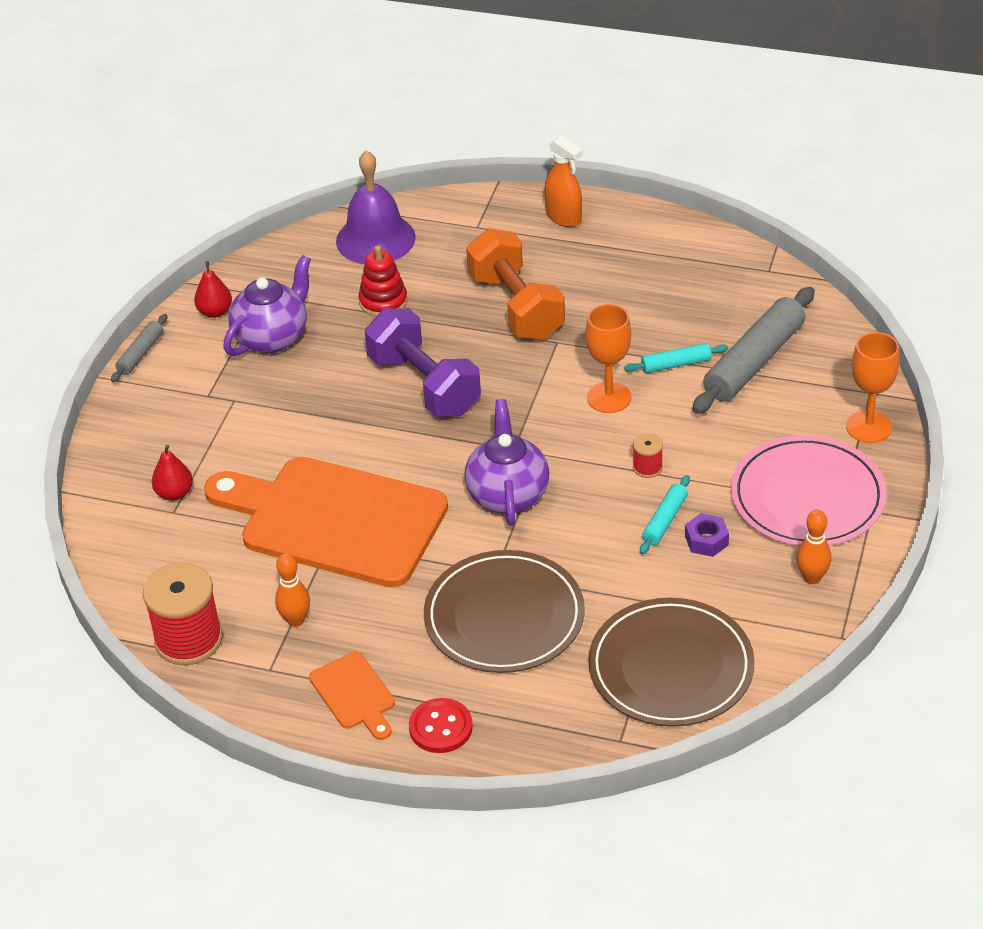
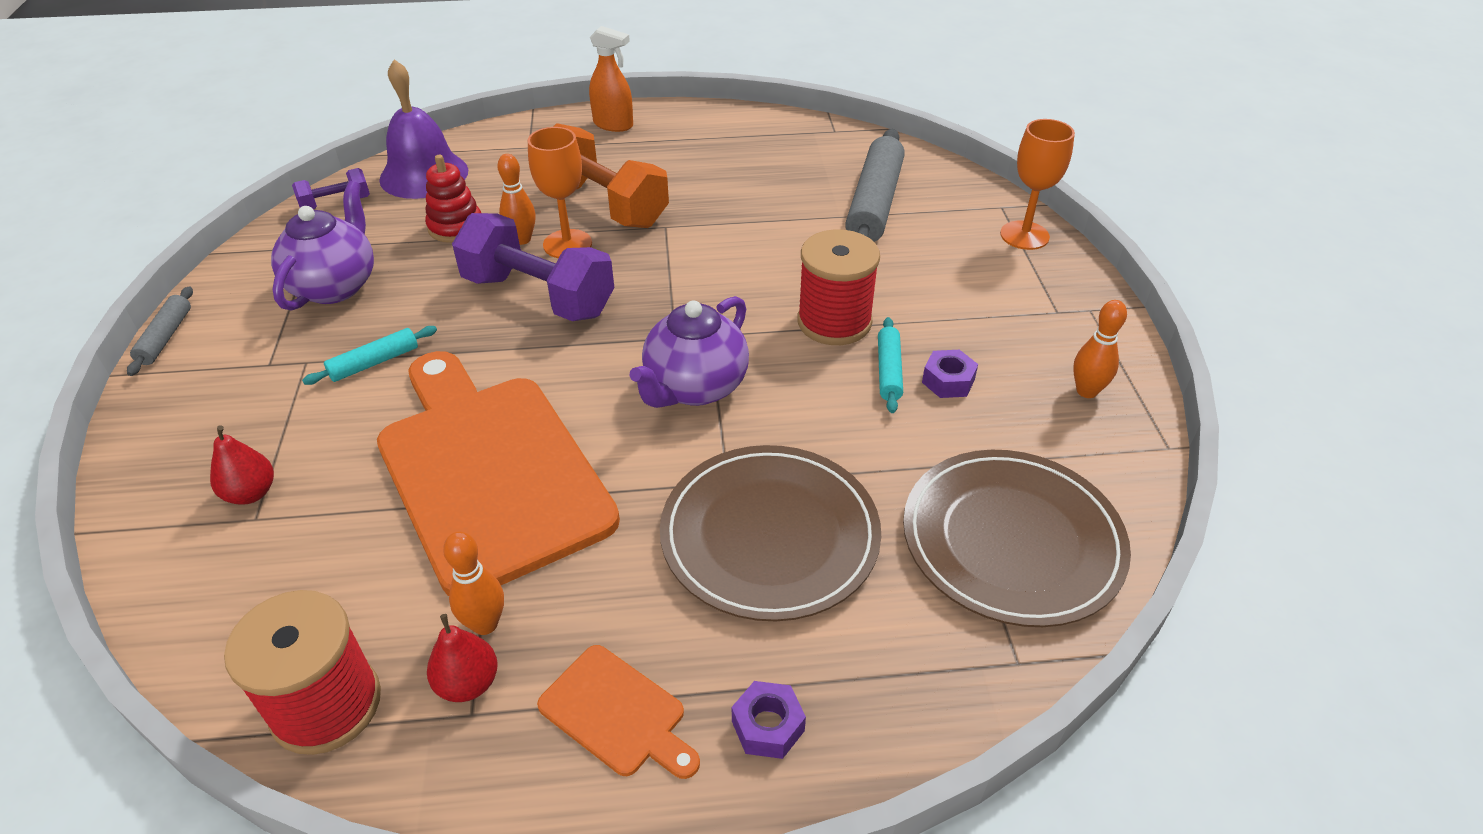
camera: 25 degrees left, 0 degrees up
red pear [194,261,232,318] -> red pear moved to [427,614,498,702]
orange cutting board [204,457,448,587] -> orange cutting board turned 60 degrees clockwise [377,351,620,596]
red button [409,698,473,753] -> purple nut [732,681,806,759]
purple teapot [465,399,549,526] -> purple teapot turned 120 degrees counterclockwise [630,296,749,408]
orange goblet [586,304,631,413] -> orange goblet moved to [528,127,592,258]
turquoise rolling pin [624,343,728,373] -> turquoise rolling pin moved to [302,326,437,385]
red spool [633,433,663,478] -> red spool [797,229,880,345], size x2.15
pink plate [731,435,887,546] -> none
none -> purple dumbbell [292,168,370,209]
none -> orange bowling pin [497,154,536,245]

